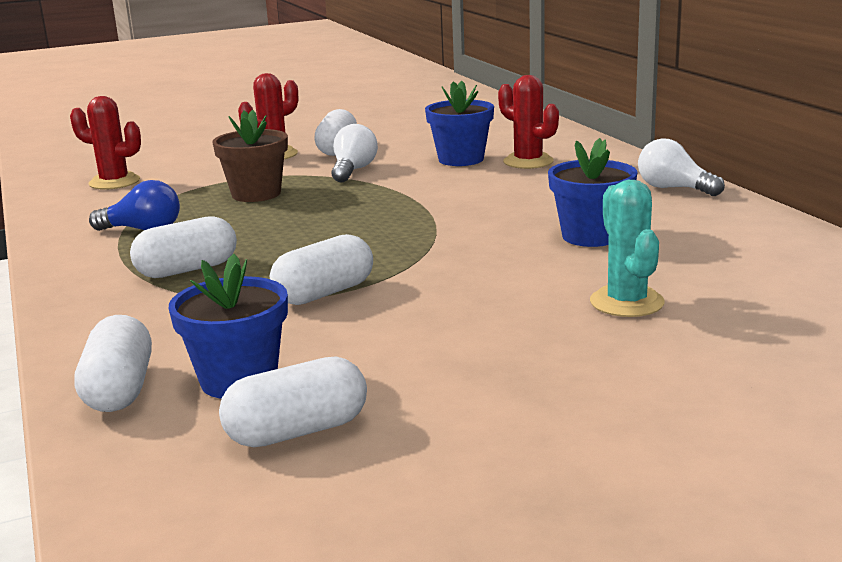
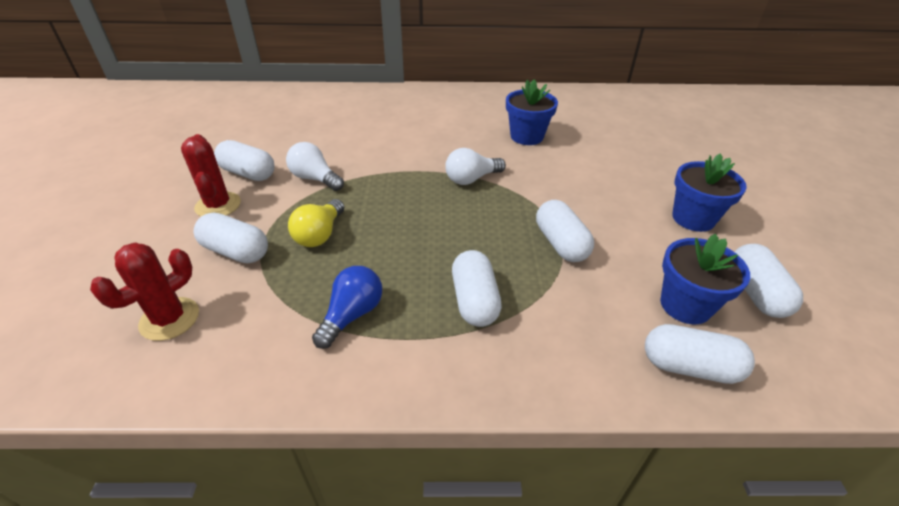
camera: 70 degrees left, 20 degrees up
brown flower pot [212,109,288,202] -> yellow light bulb [288,199,344,247]
blue flower pot [425,81,494,166] -> blue flower pot moved to [672,153,747,232]
red cactus [498,75,559,169] -> none
turquoise cactus [590,180,665,317] -> none
white light bulb [638,138,725,196] -> white light bulb moved to [445,148,506,185]
none -> white capsule [194,212,268,263]

